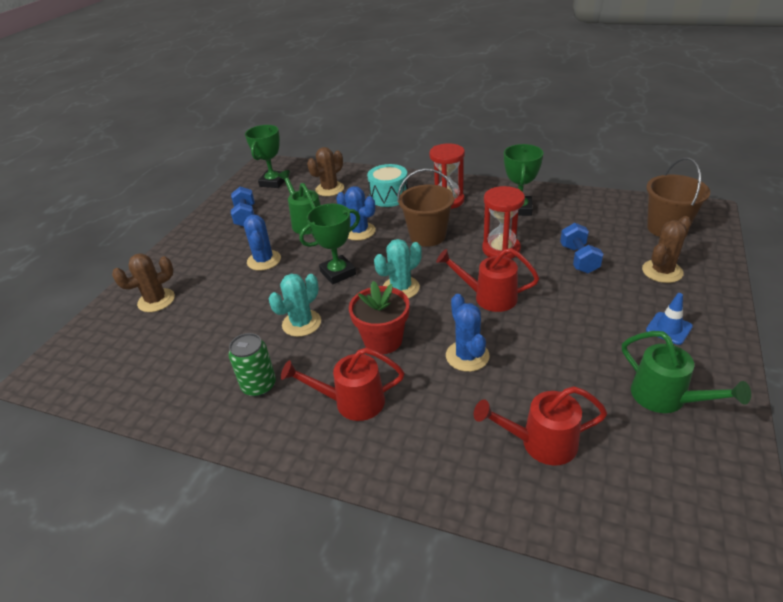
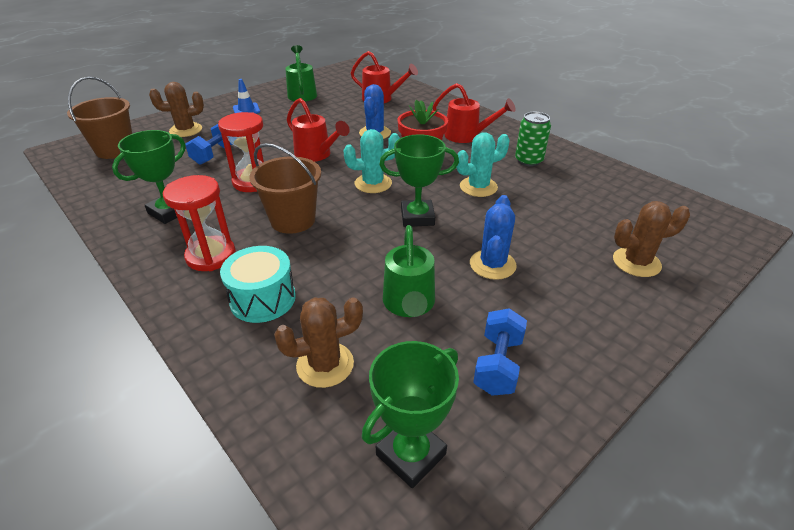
camera: 155 degrees left, 0 degrees up
blue cactus [336,186,376,241] -> none

